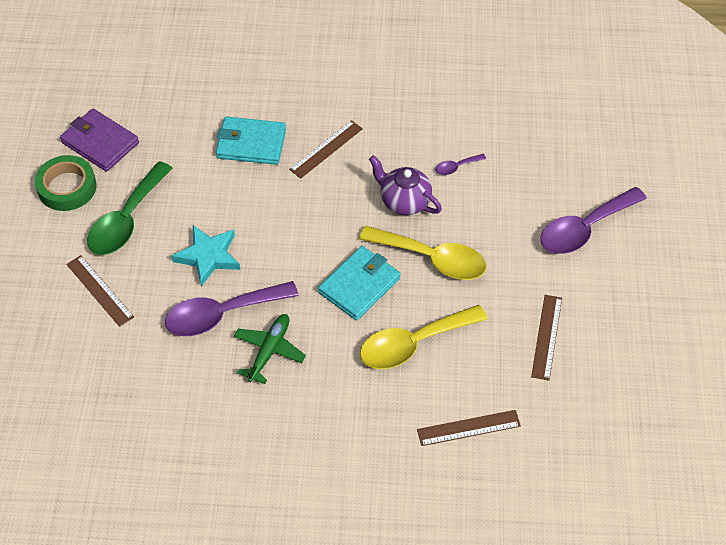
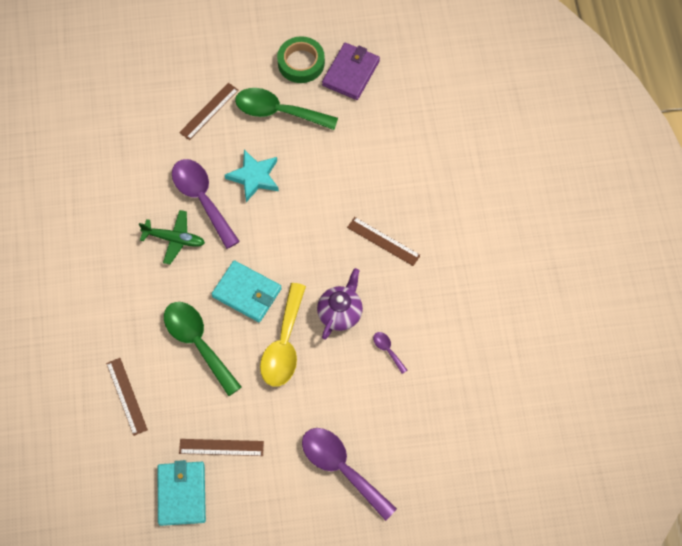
camera: 80 degrees right, 10 degrees up
turquoise wallet [216,117,286,165] -> turquoise wallet moved to [158,460,206,526]
yellow spoon [360,305,487,369] -> green spoon [164,302,242,396]

